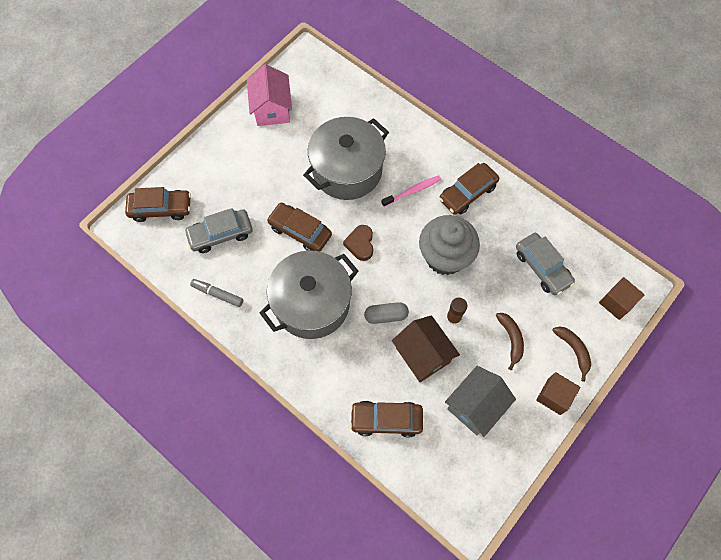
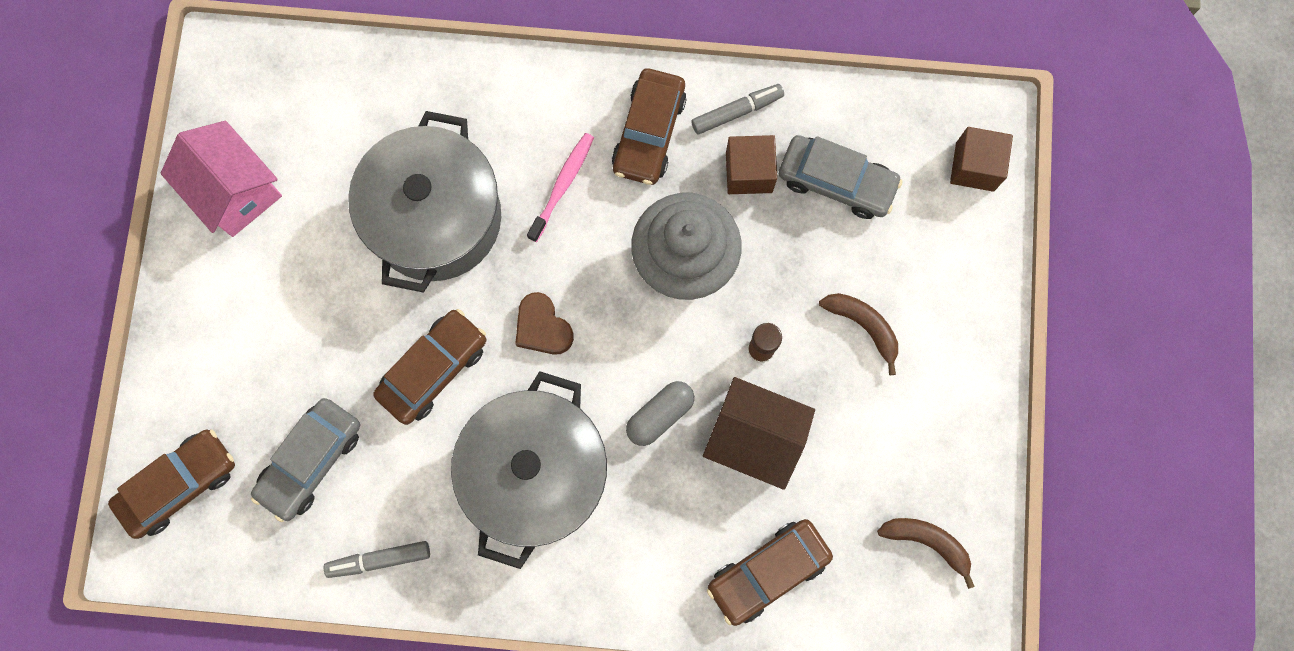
camera: 35 degrees left, 10 degrees up
brown car [267,203,332,252] -> brown car turned 135 degrees clockwise [373,309,486,425]
grey house [445,366,516,437] -> none
brown cube [536,372,580,415] -> brown cube moved to [726,135,777,194]
brown banana [552,326,591,382] -> brown banana moved to [877,518,975,589]
none -> grey marker [691,84,784,135]

